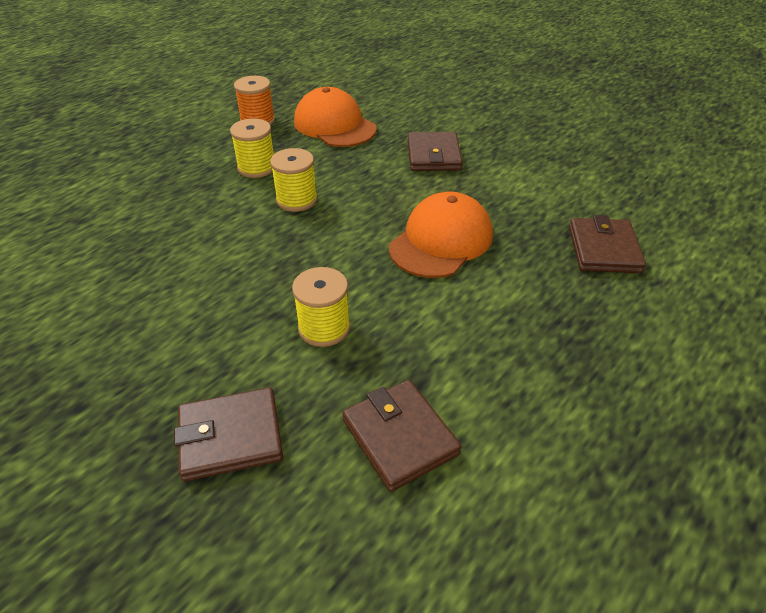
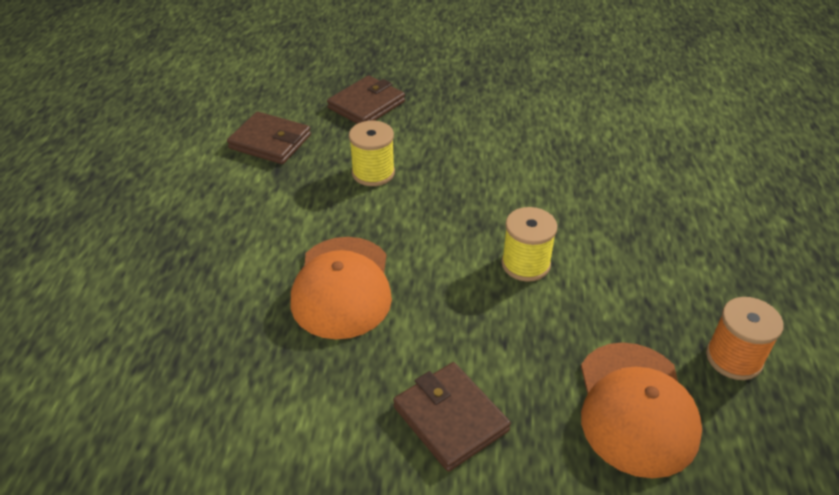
camera: 145 degrees right, 0 degrees up
yellow spool [230,118,274,178] -> none
orange cap [294,87,377,147] -> orange cap turned 75 degrees clockwise [581,342,702,478]
brown wallet [569,215,646,273] -> none

